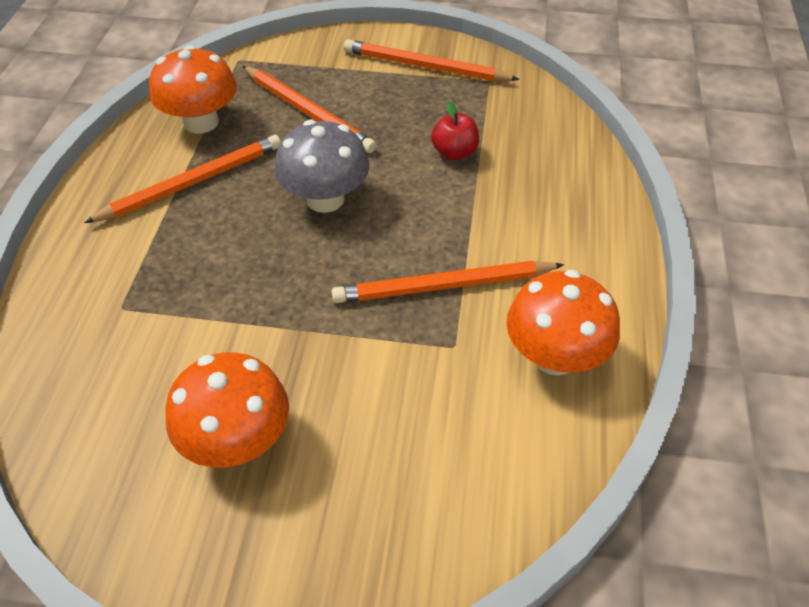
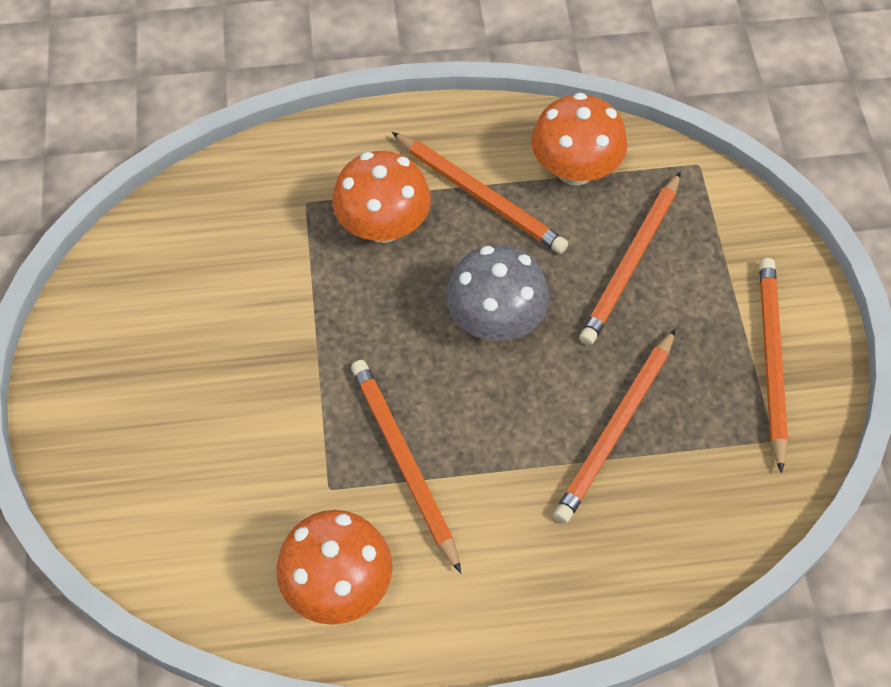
camera: 75 degrees right, 10 degrees up
orange mushroom [165,353,289,468] -> orange mushroom moved to [332,151,431,243]
red apple [431,102,479,160] -> orange pencil [554,329,676,523]

